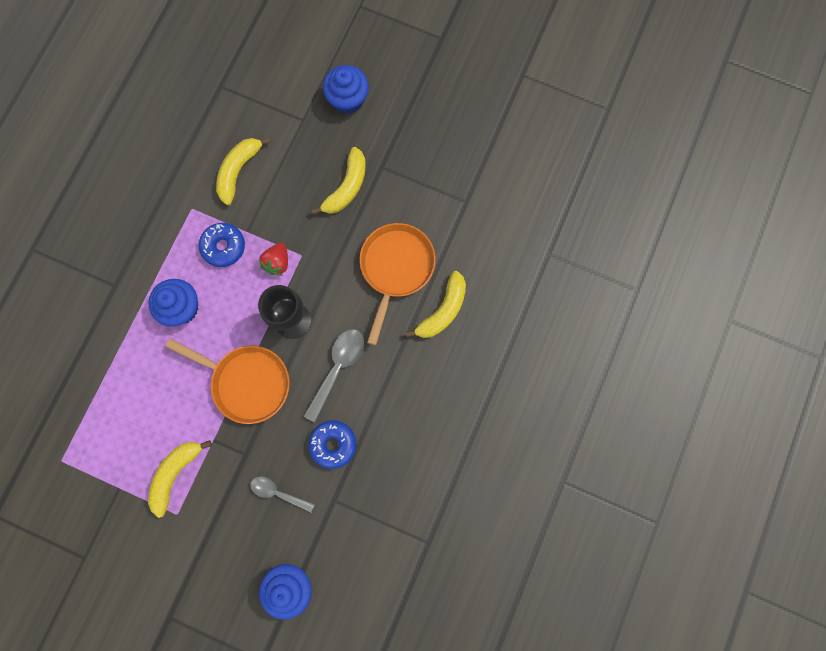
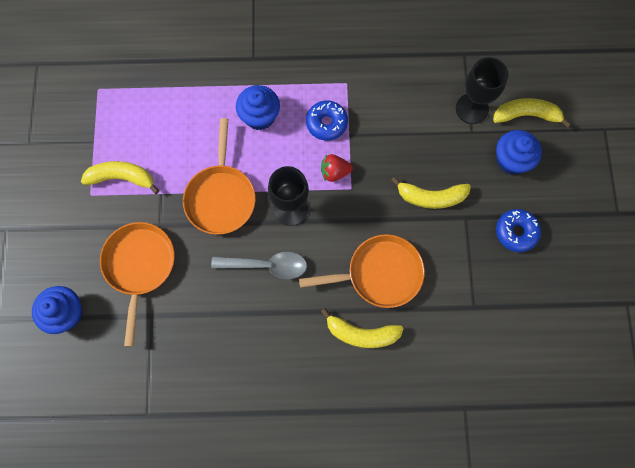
camera: 65 degrees right, 5 degrees down
yellow banana [216,137,271,205] -> yellow banana moved to [493,98,571,128]
grey spoon [250,476,315,512] -> orange pan [100,222,175,347]
blue donut [308,420,356,469] -> blue donut moved to [496,209,541,252]
none -> black goblet [456,57,508,124]

